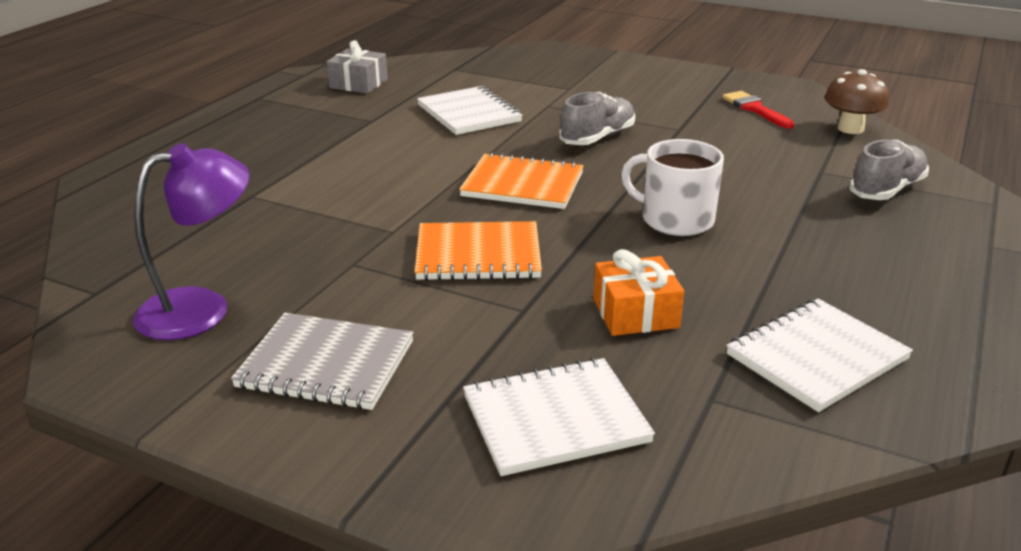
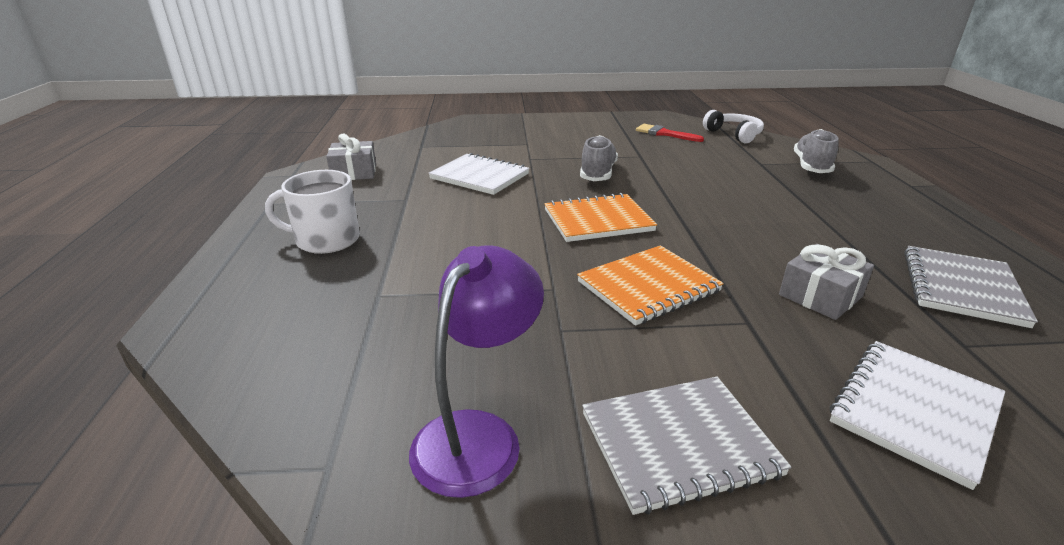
camera: 30 degrees left, 0 degrees up
orange gift [593,249,684,336] -> grey gift [779,244,874,320]
white mug [621,139,724,236] -> white mug moved to [265,170,360,254]
white notebook [726,299,913,412] -> grey notebook [904,246,1038,328]
brown mushroom [824,69,889,134] -> white headphones [703,110,764,143]

